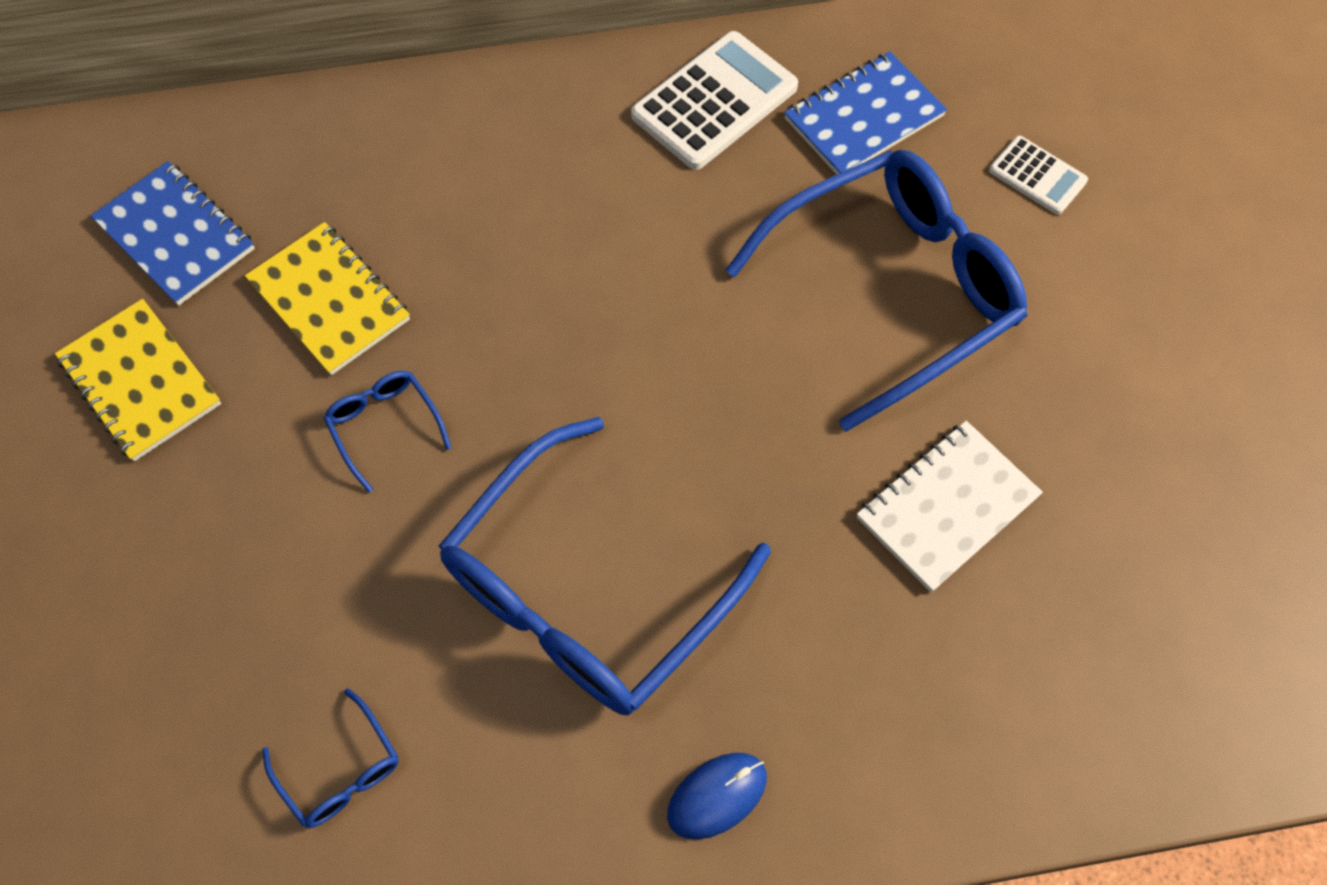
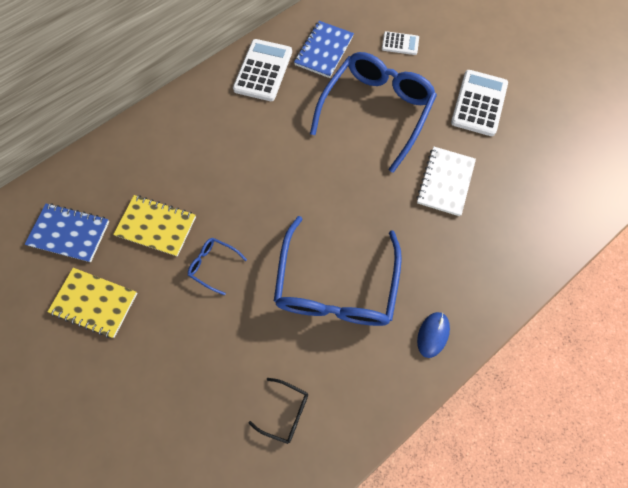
camera: 30 degrees left, 5 degrees up
blue glasses [262,688,399,828] -> black glasses [248,378,308,444]
none -> white calculator [451,70,508,136]

